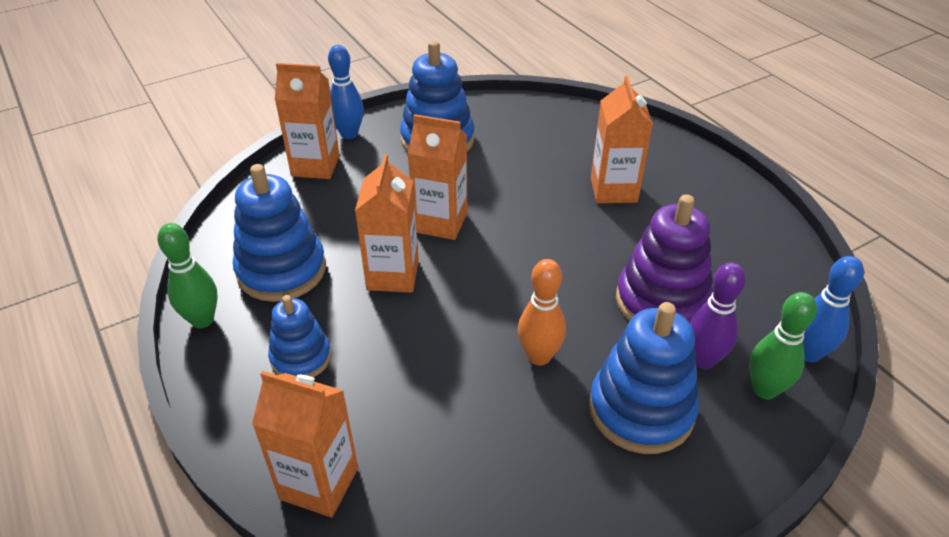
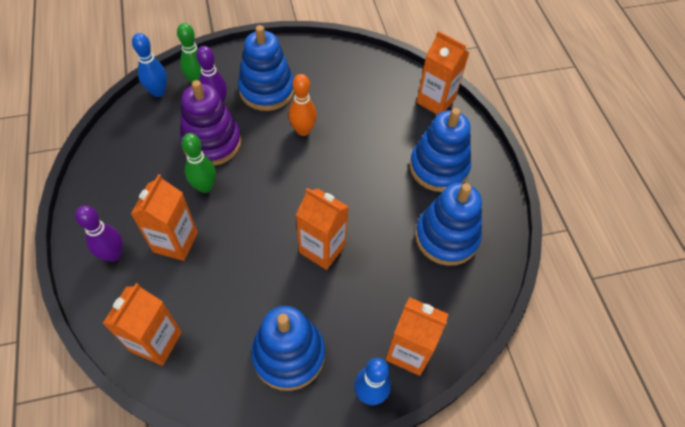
camera: 165 degrees left, 15 degrees up
green bowling pin [157,223,218,328] -> green bowling pin moved to [181,133,216,193]
blue stacking toy [268,295,331,377] -> blue stacking toy [410,108,471,192], size x1.63
orange carton [355,154,419,293] -> orange carton moved to [102,283,182,366]
none -> purple bowling pin [75,205,123,262]

